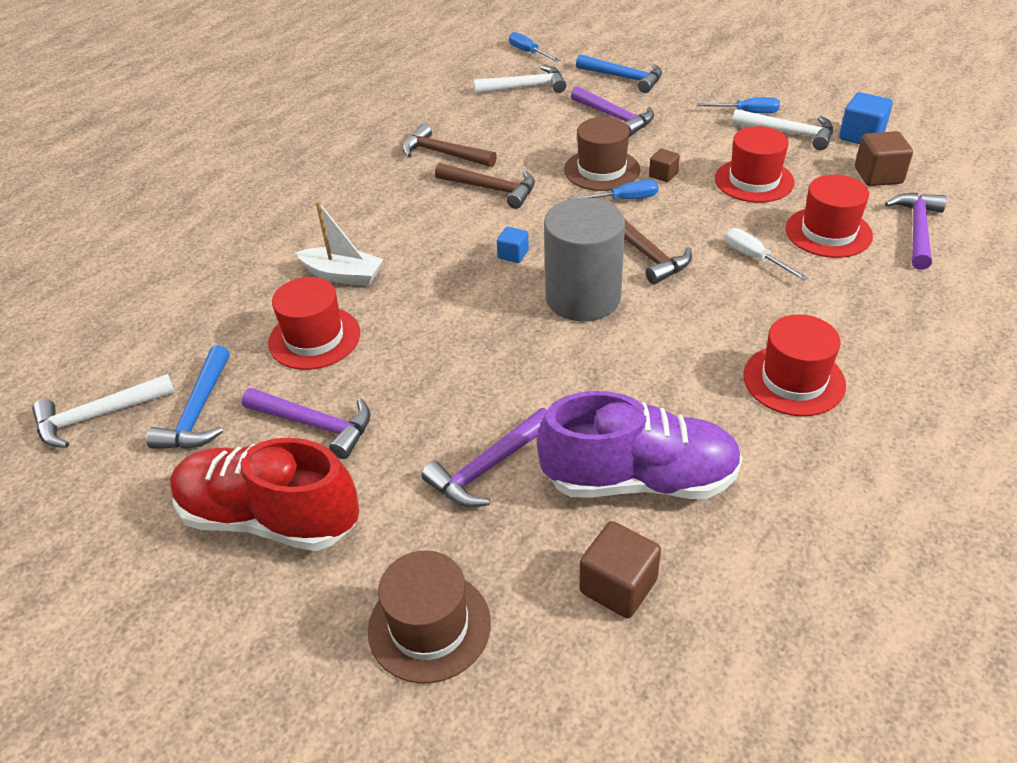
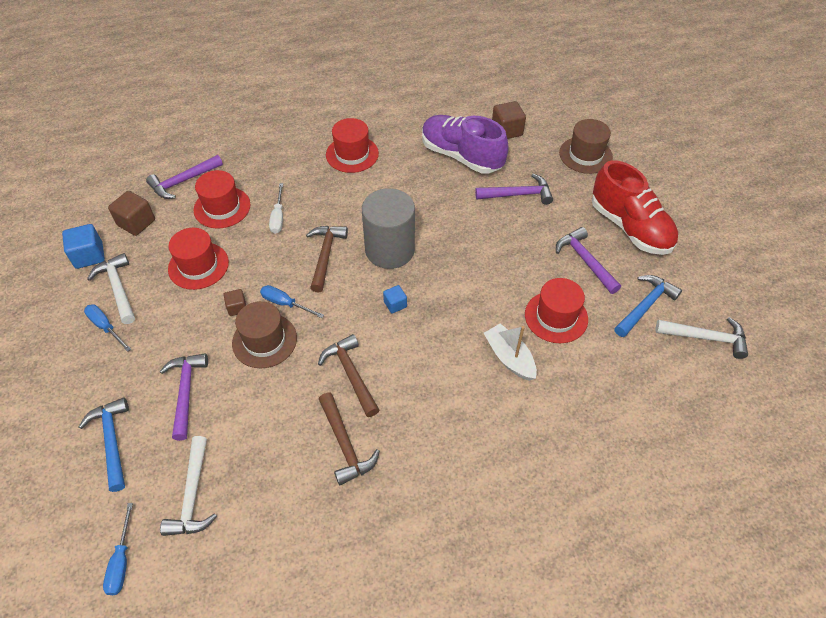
camera: 145 degrees left, 10 degrees up
white hammer [474,65,566,94] -> white hammer turned 120 degrees counterclockwise [160,436,217,536]

